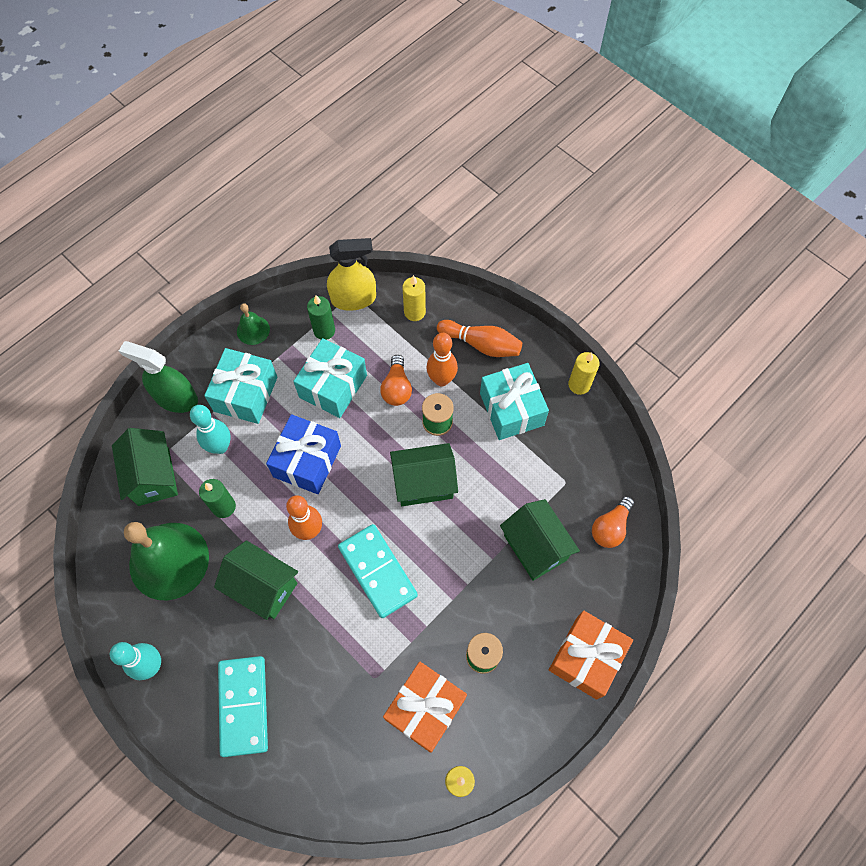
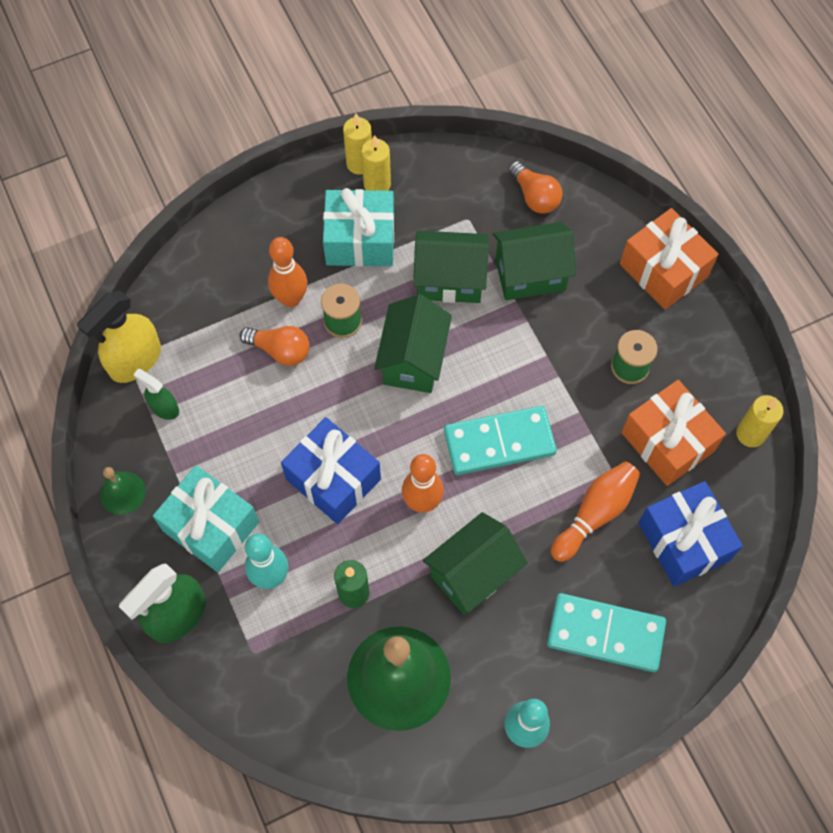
camera: 70 degrees left, 0 degrees up
green house [112,428,178,506] -> green house moved to [413,231,489,303]
turquoise gift [293,338,367,418] -> none
green candle [307,295,335,340] -> green spray bottle [133,369,179,420]
yellow spray bottle [327,238,376,311] -> yellow spray bottle turned 150 degrees counterclockwise [77,291,161,383]
yellow candle [403,275,426,321] -> yellow candle moved to [361,135,391,191]
orange bowling pin [437,320,522,357] -> orange bowling pin moved to [551,461,640,562]
none -> blue gift [638,481,743,587]

